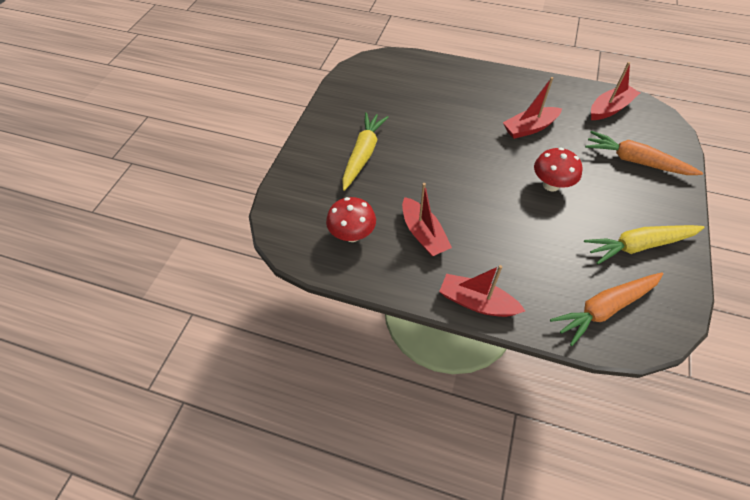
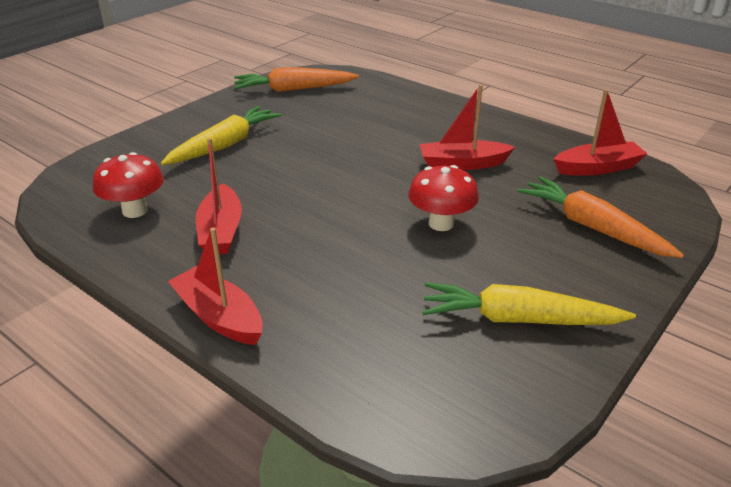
camera: 20 degrees right, 20 degrees down
orange carrot [550,272,663,346] -> orange carrot moved to [234,67,359,92]

